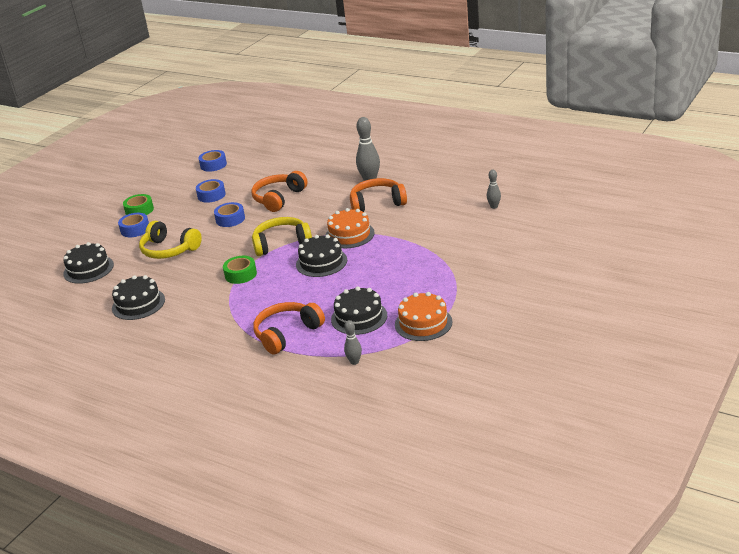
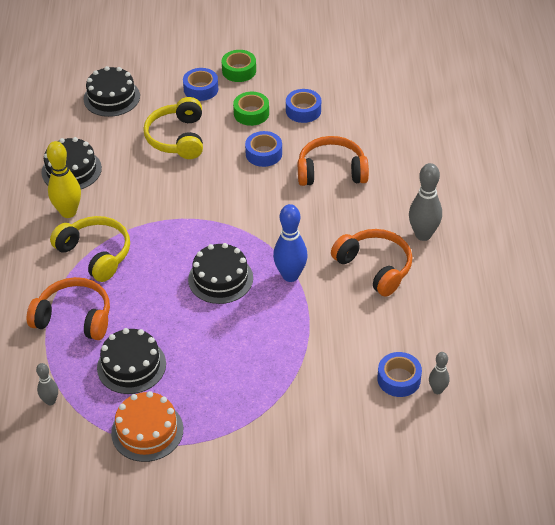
camera: 55 degrees right, 15 degrees up
blue tape [199,150,227,172] -> blue tape moved to [377,352,422,397]
green tape [223,256,257,284] -> green tape moved to [233,92,269,126]
yellow headphones [252,217,312,256] -> yellow headphones moved to [50,216,130,282]
orange cake [325,208,375,248] -> blue bowling pin [273,204,308,282]
none -> yellow bowling pin [47,141,81,218]

